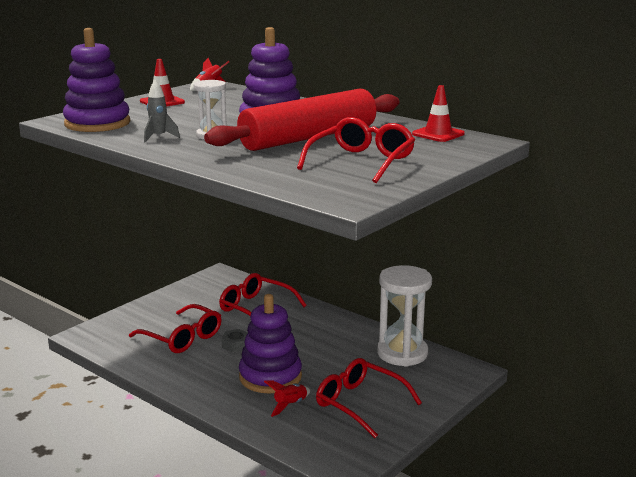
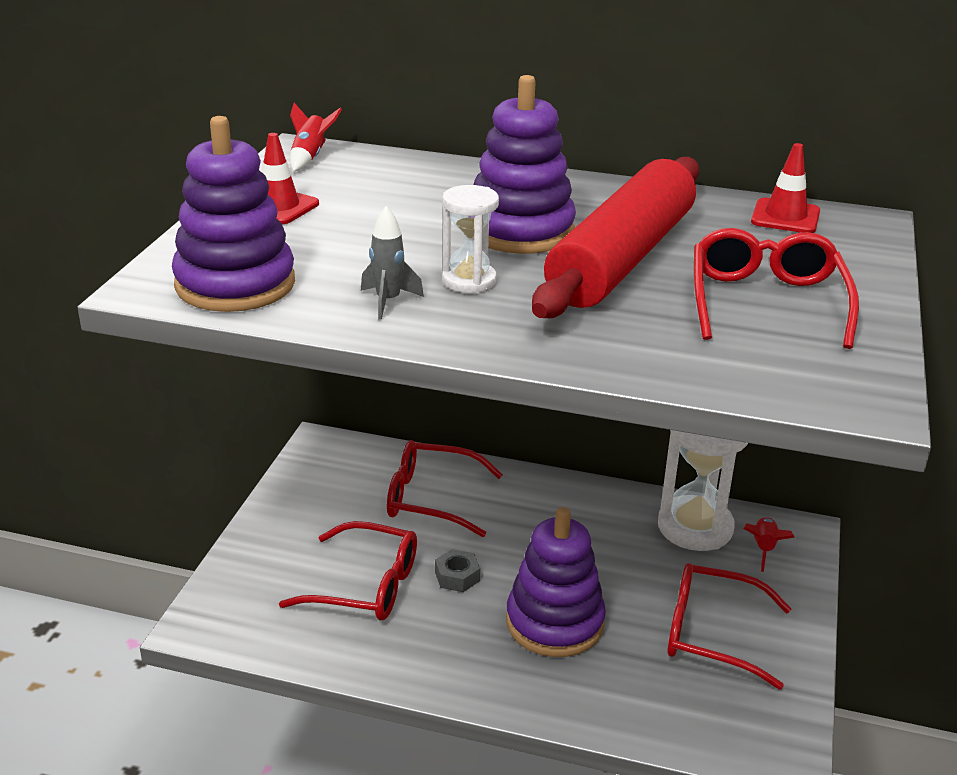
camera: 25 degrees left, 10 degrees up
red rocket [264,380,310,417] -> red rocket moved to [743,517,795,572]

